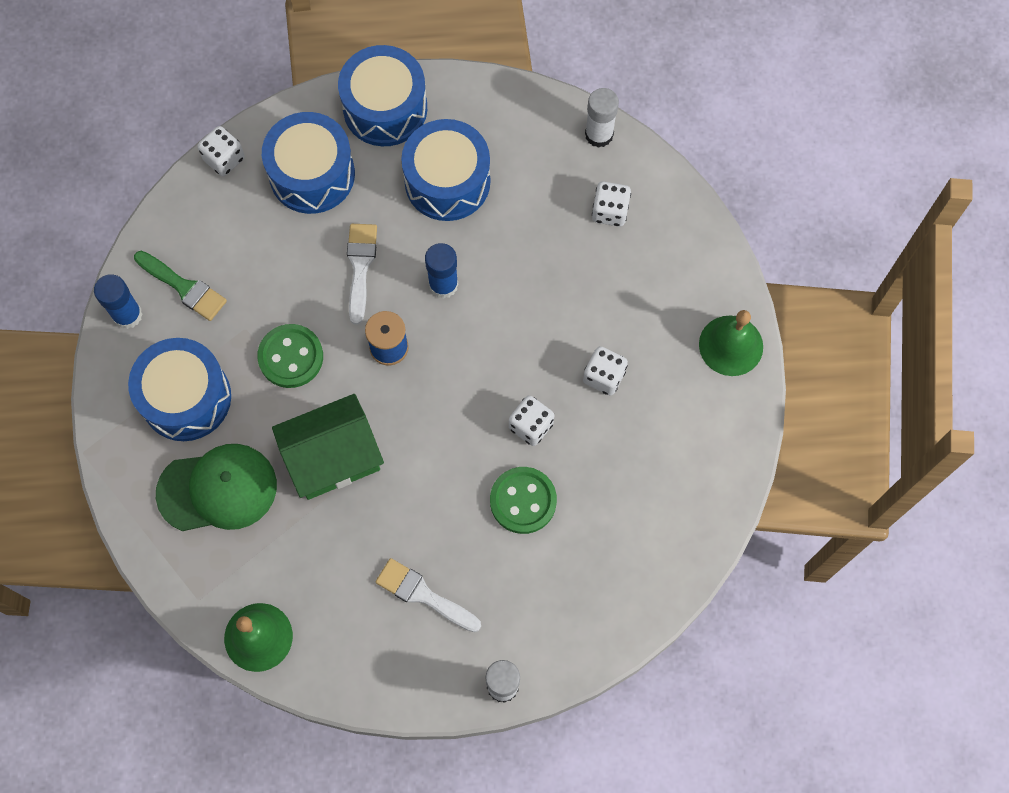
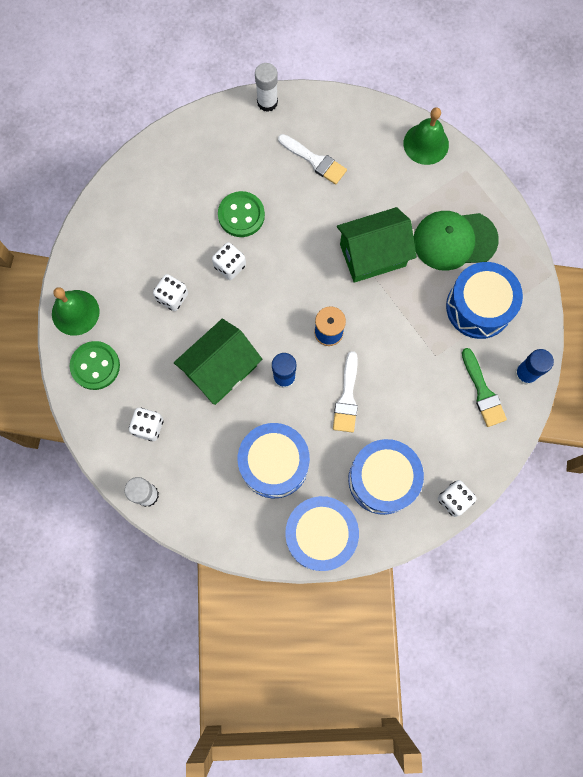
camera: 175 degrees left, 5 degrees up
green brush [134,251,227,321] -> green brush turned 150 degrees counterclockwise [462,348,507,427]
green button [257,324,323,388] -> green button moved to [70,341,120,390]
none -> green house [174,319,262,405]

